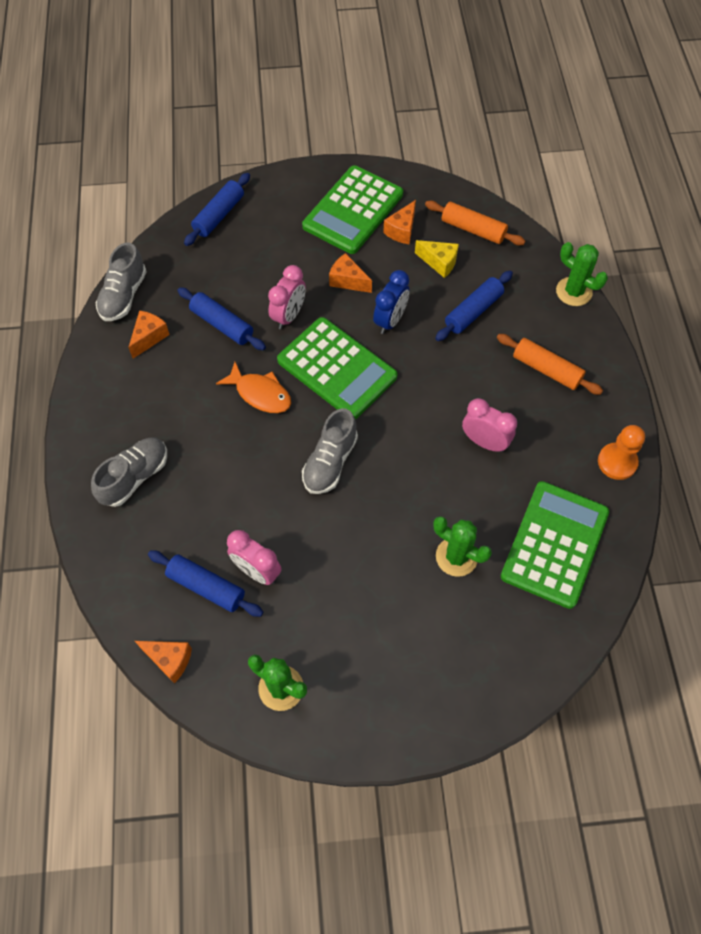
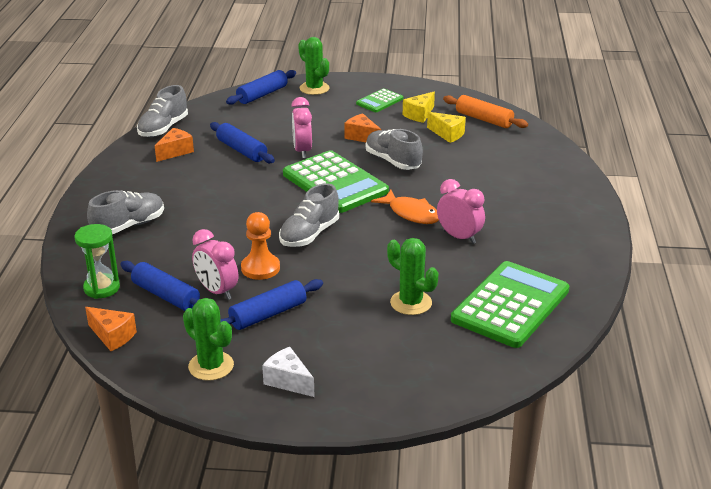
camera: 10 degrees right, 30 degrees down
orange fish [216,362,291,413] -> orange fish moved to [371,190,439,224]
pink clock [268,265,306,329] -> pink clock turned 135 degrees clockwise [291,97,312,158]
green calculator [302,165,403,254] -> green calculator [356,88,403,112], size x0.50
blue clock [373,270,409,334] -> grey shoe [366,129,423,170]
orange cheese [383,200,416,244] -> yellow cheese [403,92,435,123]
blue rolling pin [435,271,513,341] -> blue rolling pin moved to [220,279,323,330]
orange rolling pin [497,334,603,395] -> none
green cactus [556,242,608,306] -> green cactus moved to [298,37,329,95]
orange pawn [598,425,645,480] -> orange pawn moved to [241,212,280,280]
none -> green hourglass [74,224,120,299]
none -> white cheese [262,347,315,397]

